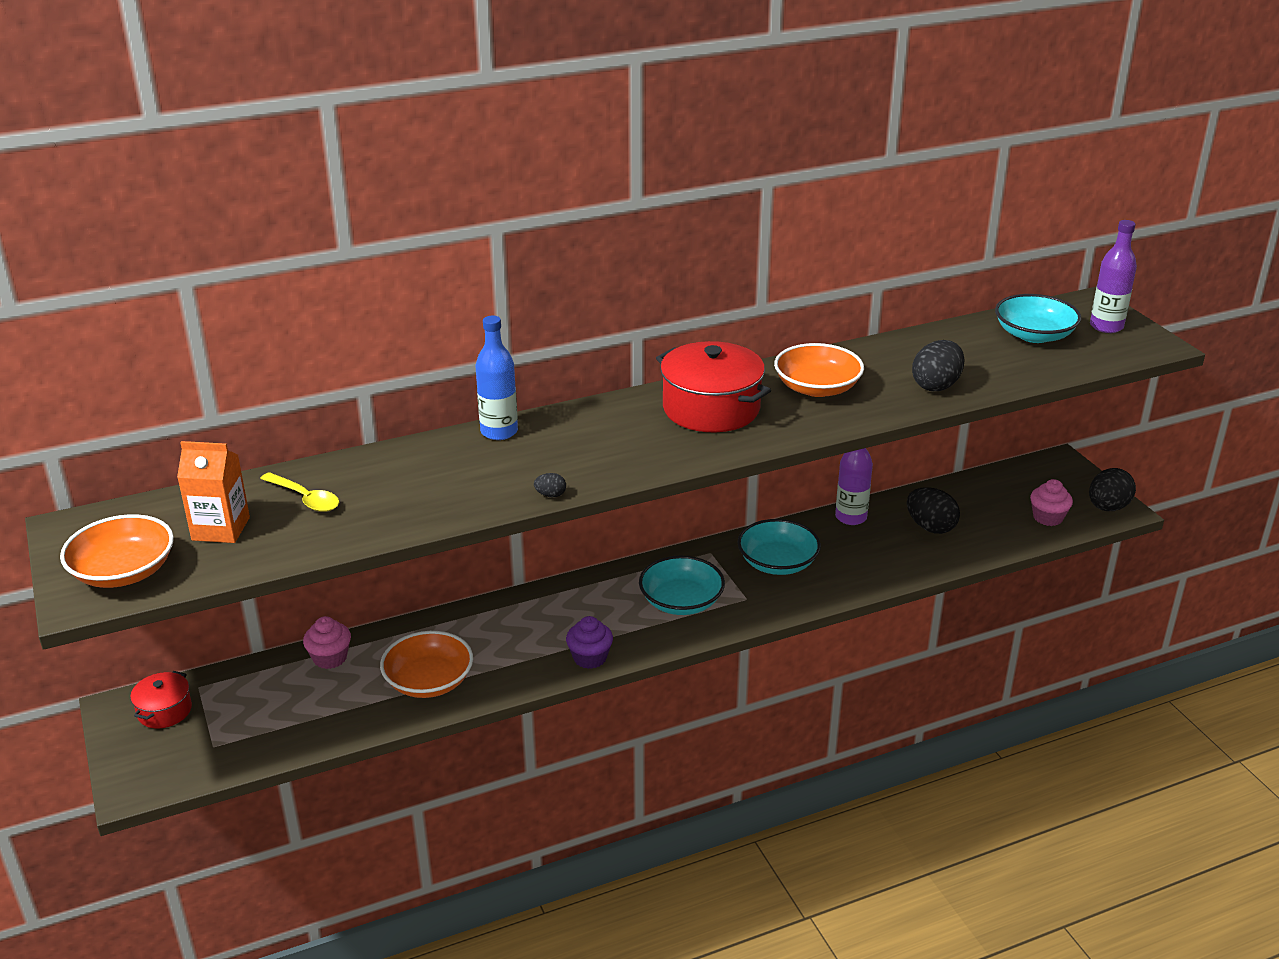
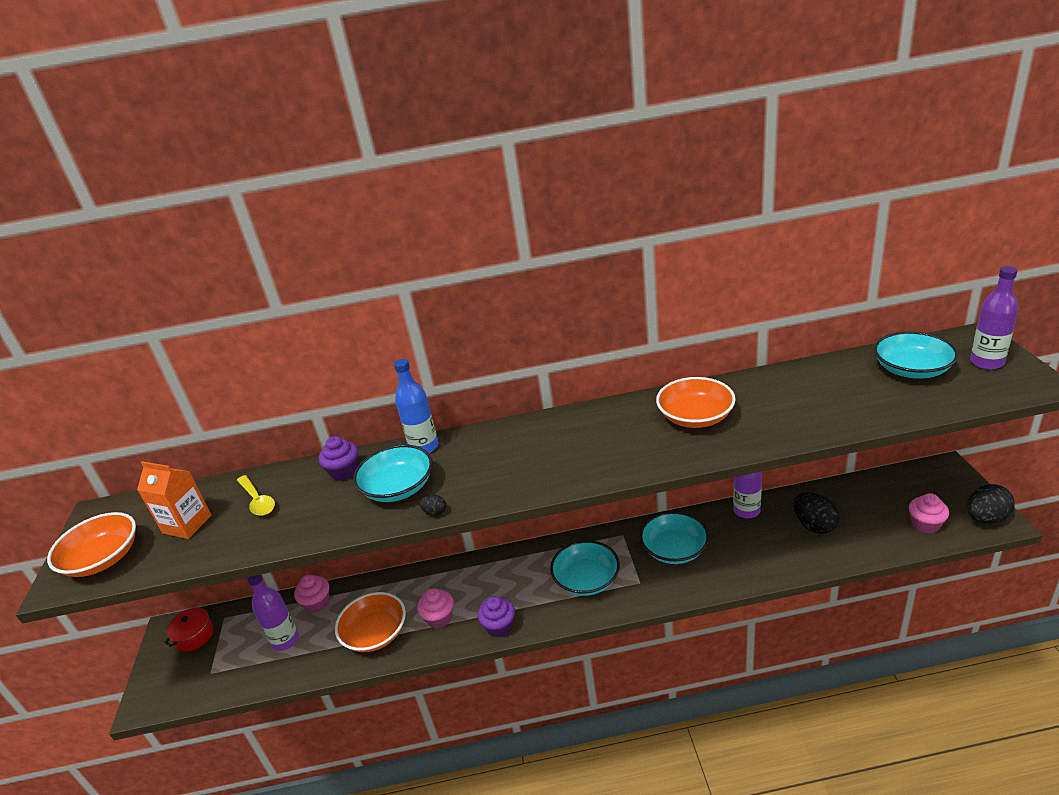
camera: 20 degrees right, 0 degrees up
red pot [656,341,771,432] -> none
black egg [912,340,964,391] -> none
none -> purple bottle [247,575,299,651]
none -> purple cupcake [319,436,358,481]
none -> turquoise bowl [353,445,433,502]
none -> pink cupcake [417,588,454,628]

